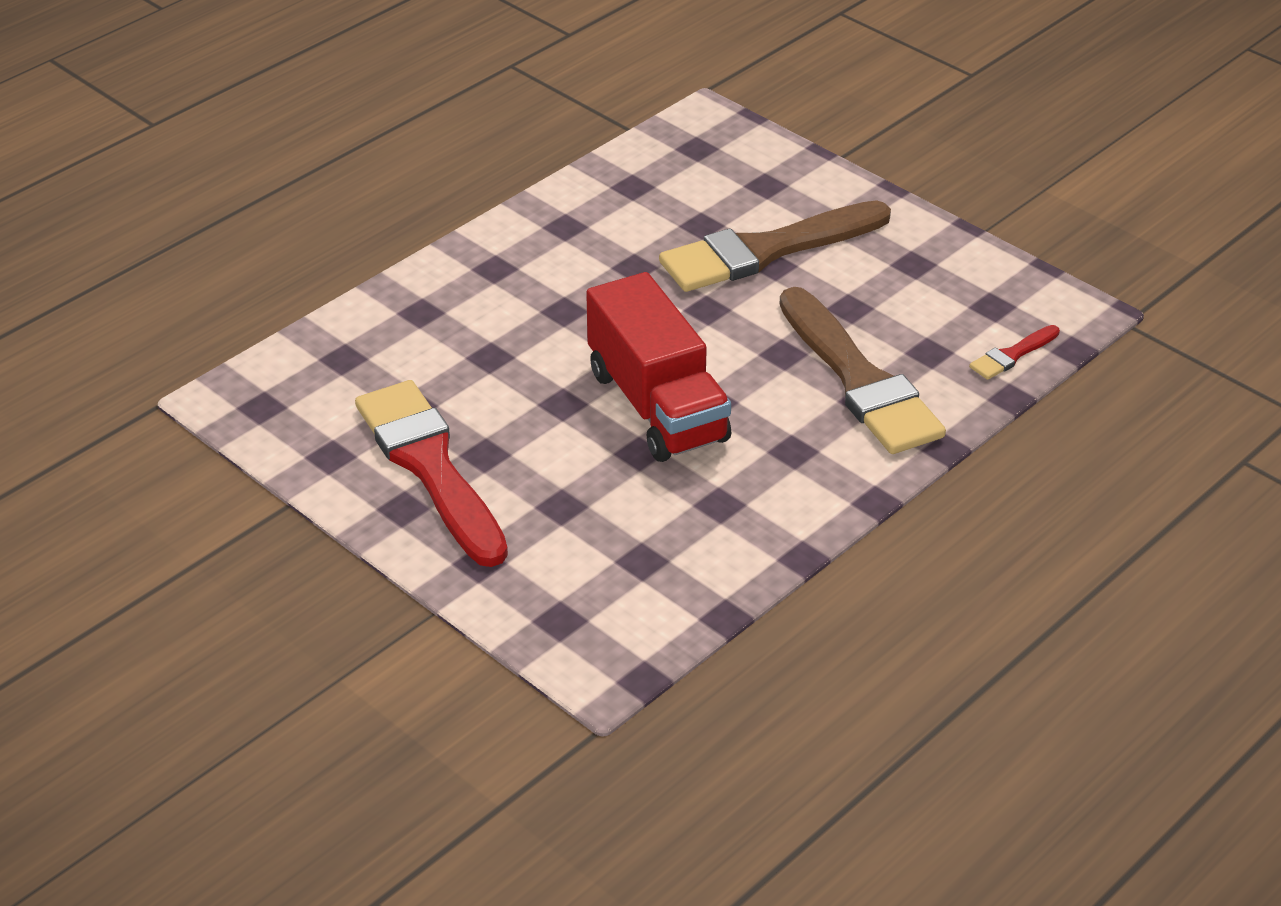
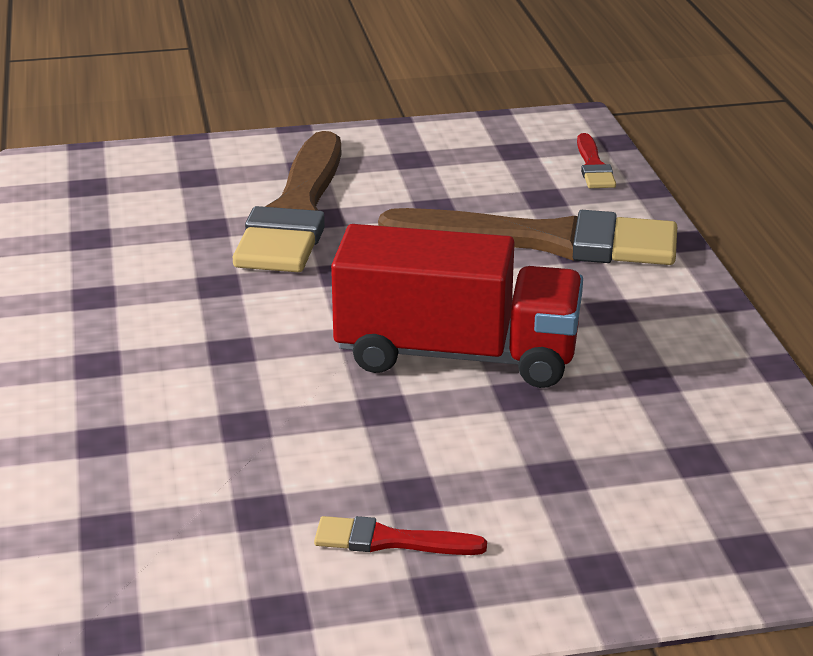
camera: 55 degrees left, 10 degrees down
red brush [355,380,508,567] -> red brush [314,516,487,555], size x0.43

